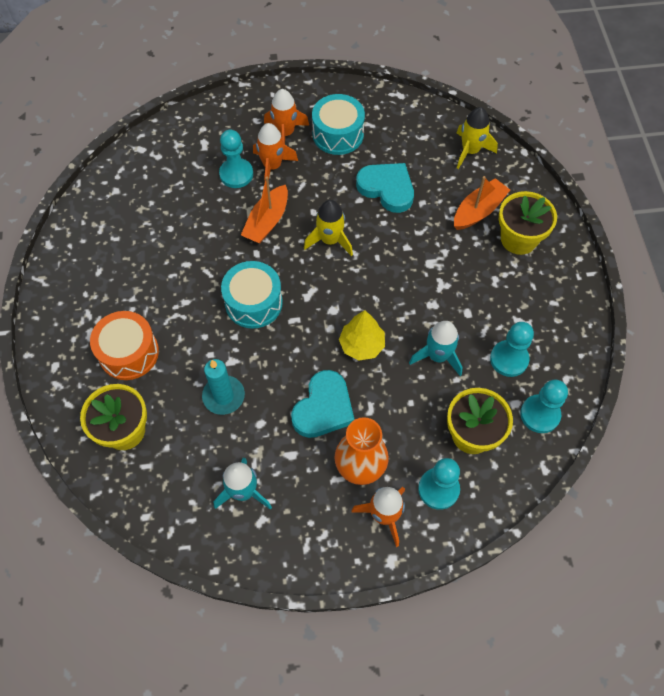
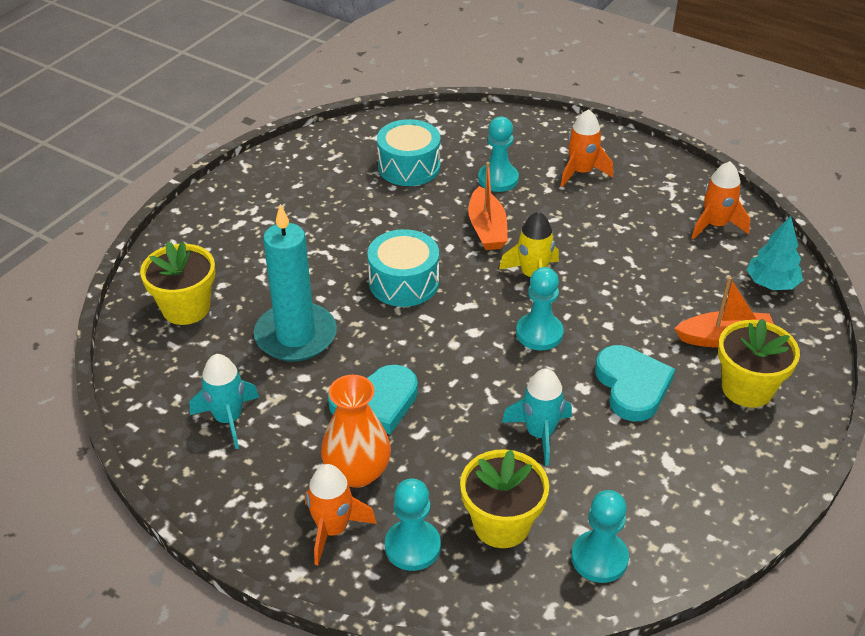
camera: 40 degrees right, 20 degrees down
orange drum [90,311,159,380] -> none
turquoise candle [202,359,245,415] -> turquoise candle [254,204,337,362], size x1.60
orange boat [241,177,288,244] -> orange boat turned 75 degrees counterclockwise [468,162,508,250]
orange rocket [253,123,298,181] -> orange rocket moved to [692,161,750,239]
turquoise drum [312,94,365,155] -> turquoise drum moved to [377,119,440,186]
yellow tree [339,310,385,361] -> none
turquoise heart [356,163,414,213] -> turquoise heart moved to [595,345,675,421]
yellow rocket [456,107,498,169] -> turquoise tree [747,216,803,290]
turquoise pawn [490,322,534,377] -> turquoise pawn moved to [516,267,564,350]

